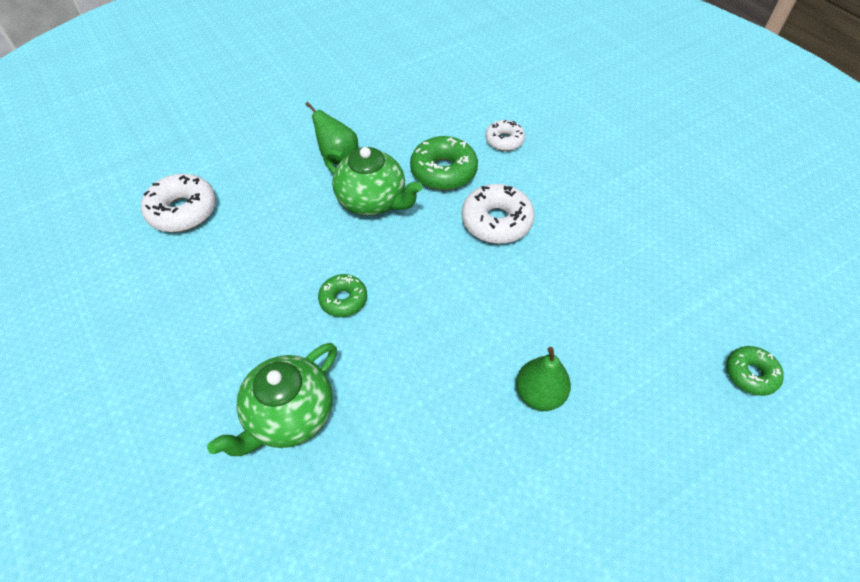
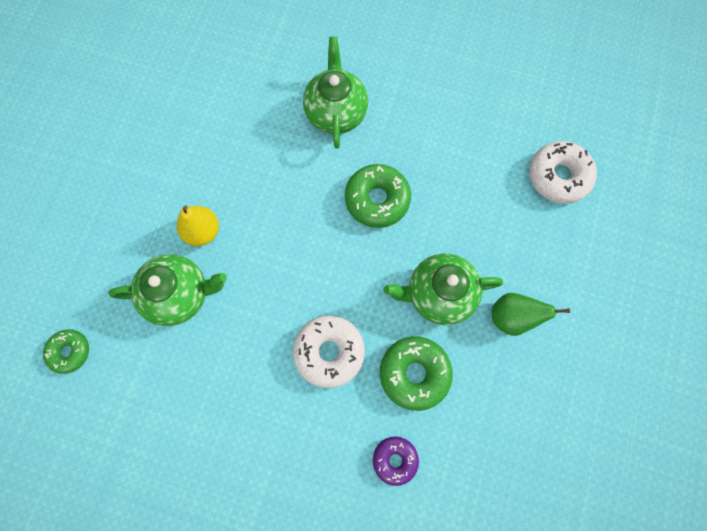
camera: 140 degrees right, 20 degrees up
green donut [318,274,367,317] -> green donut [345,164,411,228], size x1.63
white donut [485,120,525,151] -> purple donut [373,436,419,486]
green pear [516,347,571,411] -> yellow pear [177,205,219,246]
none -> green teapot [108,254,227,326]

